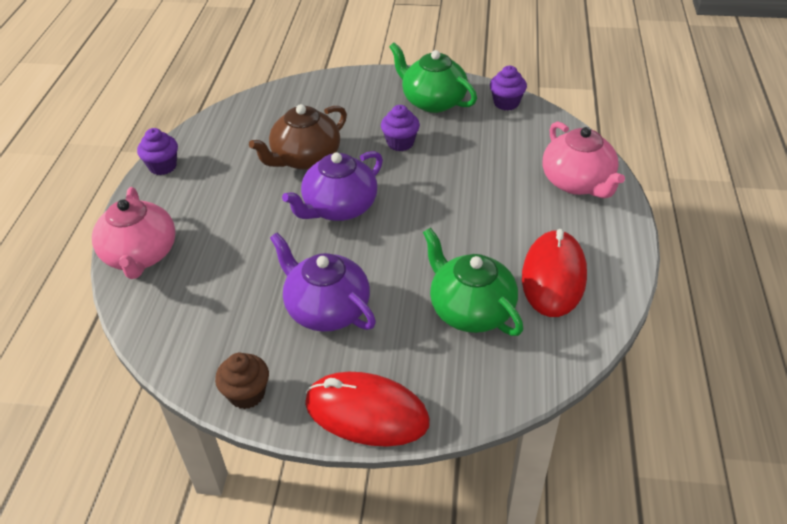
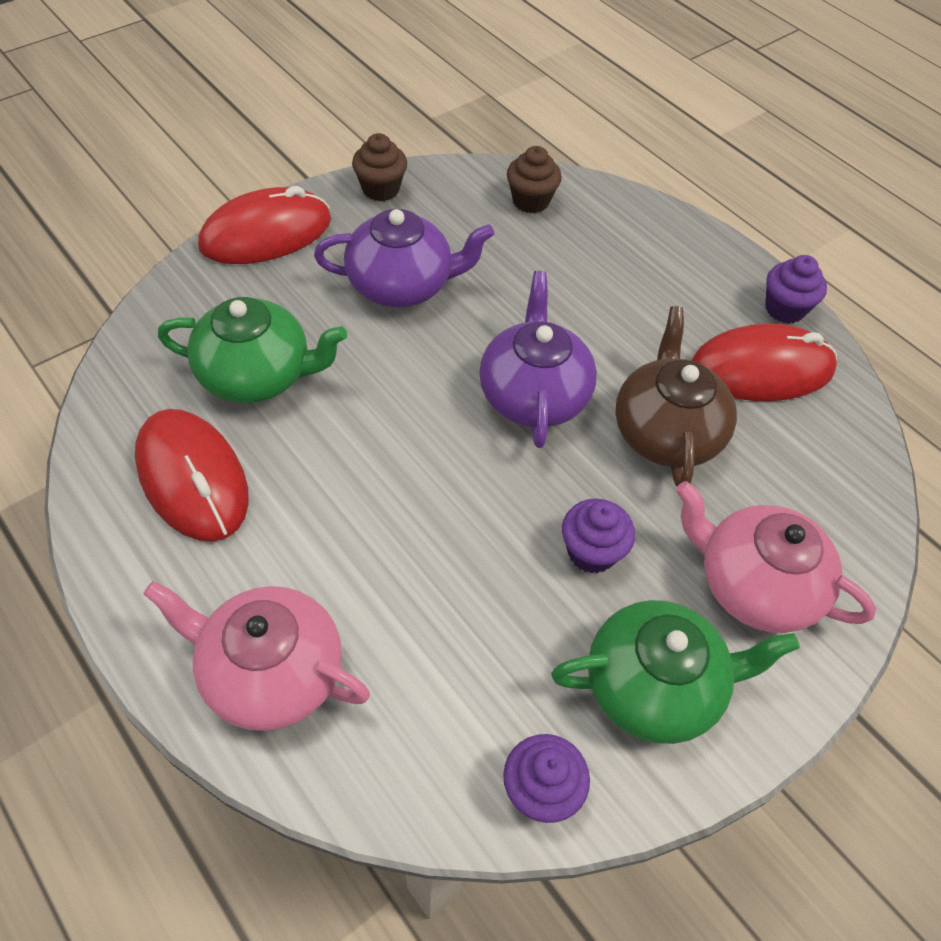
camera: 130 degrees right, 10 degrees up
pink teapot [92,187,176,279] -> pink teapot moved to [676,481,876,633]
none -> brown cupcake [507,146,562,213]
none -> red mouse [691,324,837,401]

